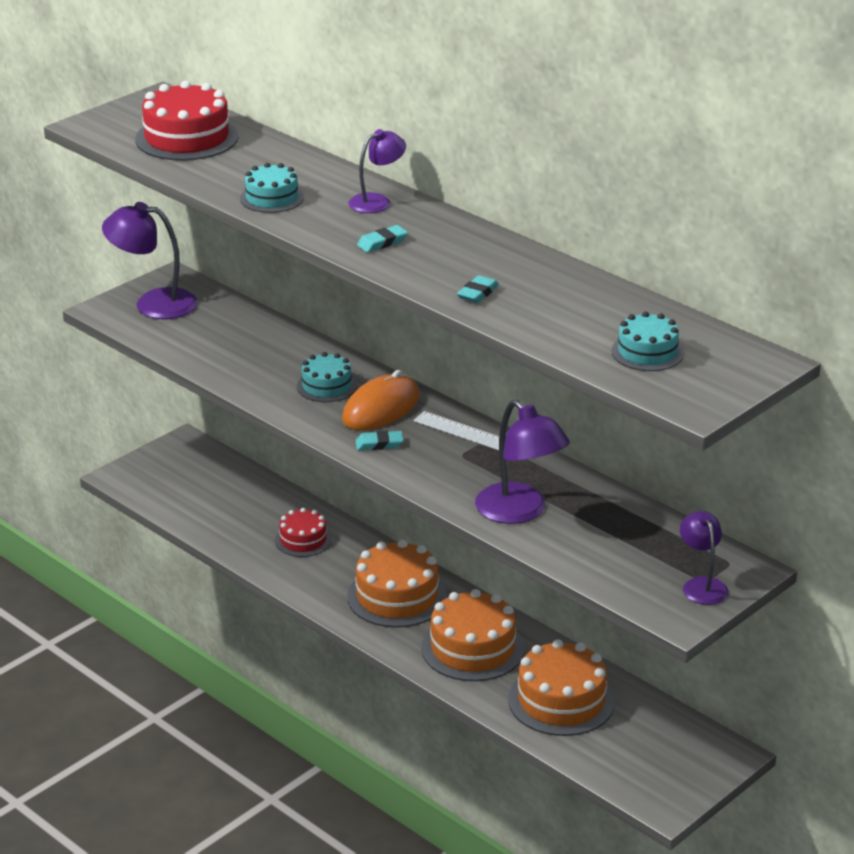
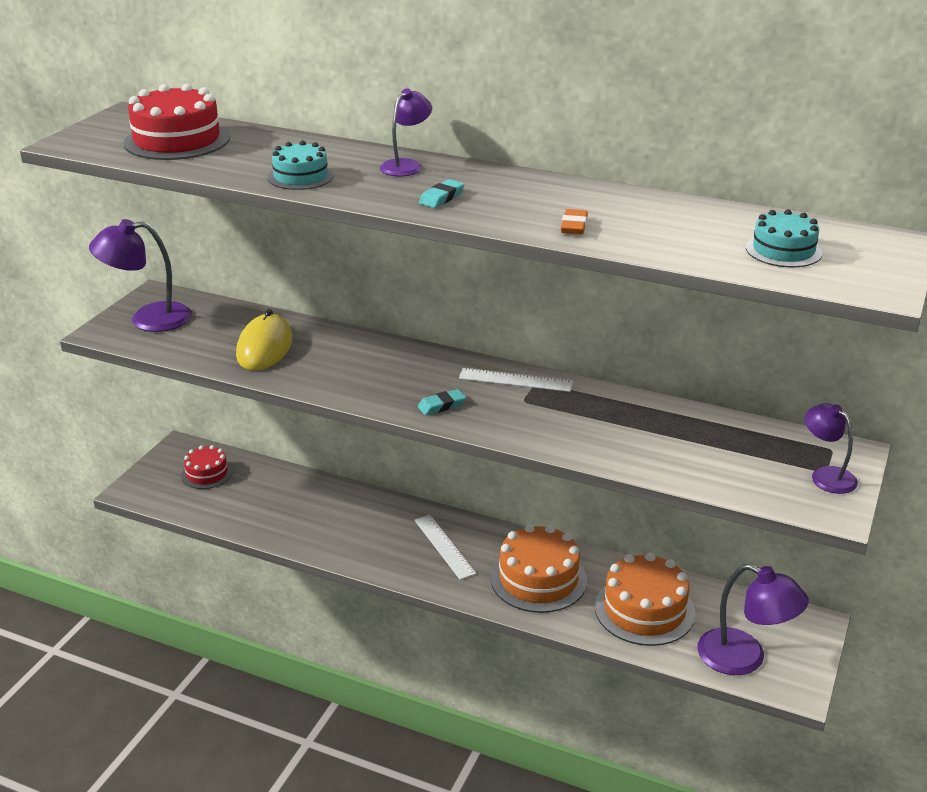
camera: 20 degrees left, 0 degrees up
red cake [275,508,332,557] -> red cake moved to [181,445,233,489]
turquoise cake [297,352,357,402] -> none
orange mouse [342,370,420,430] -> none
orange cake [347,540,447,628] -> white ruler [414,515,476,580]
turquoise eraser [457,275,499,303] -> orange eraser [561,209,588,234]
purple lamp [475,400,570,524] -> purple lamp moved to [697,564,809,675]
none -> yellow mouse [236,309,292,371]

